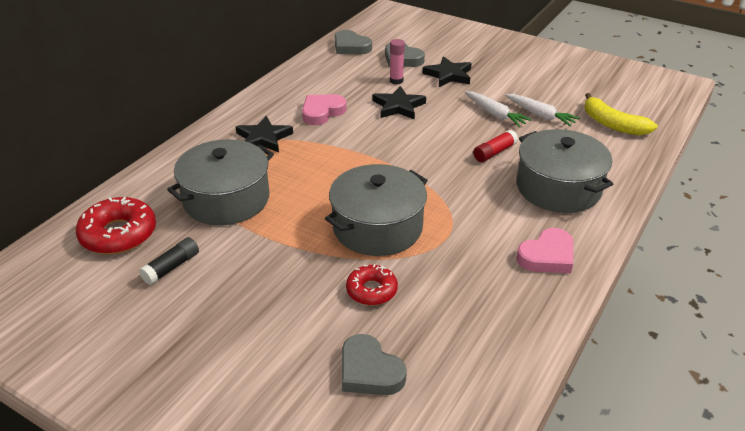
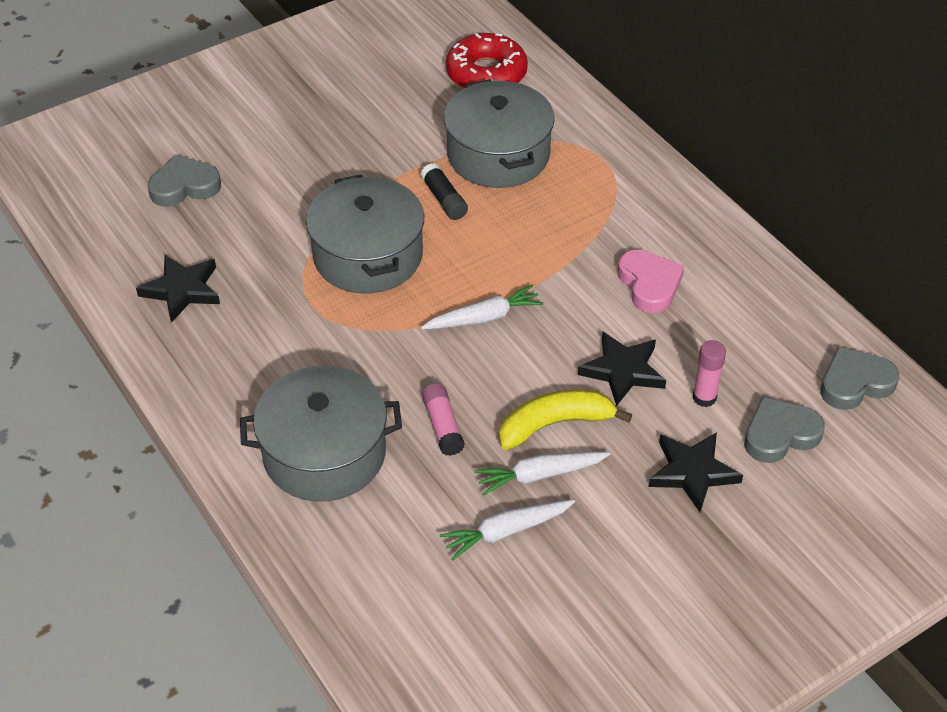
camera: 115 degrees right, 10 degrees up
black glue stick [139,237,199,285] -> black glue stick moved to [420,163,468,220]
black star [236,116,293,152] -> black star moved to [136,255,220,322]
red donut [346,264,398,305] -> none
red glue stick [473,130,518,162] -> pink glue stick [422,383,465,456]
pink heart [516,228,573,273] -> none
yellow banana [584,93,658,136] -> yellow banana moved to [499,390,632,450]
none -> white carrot [421,285,544,329]

